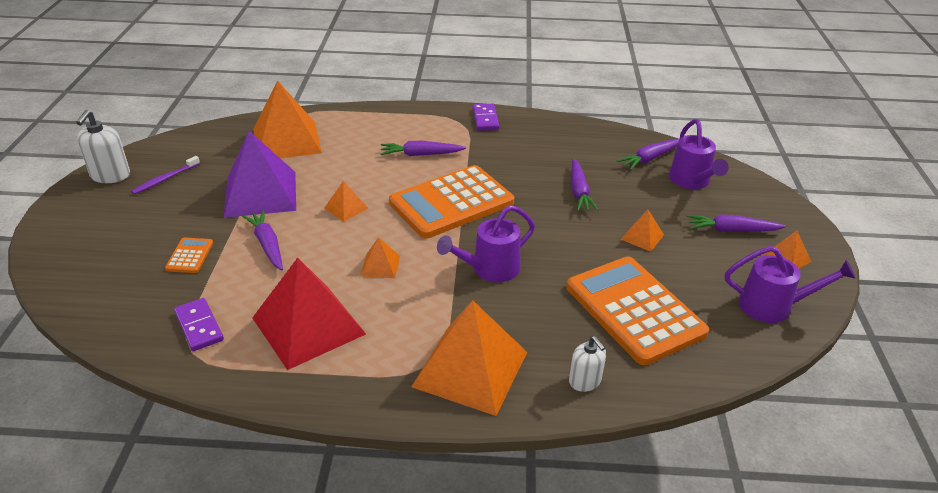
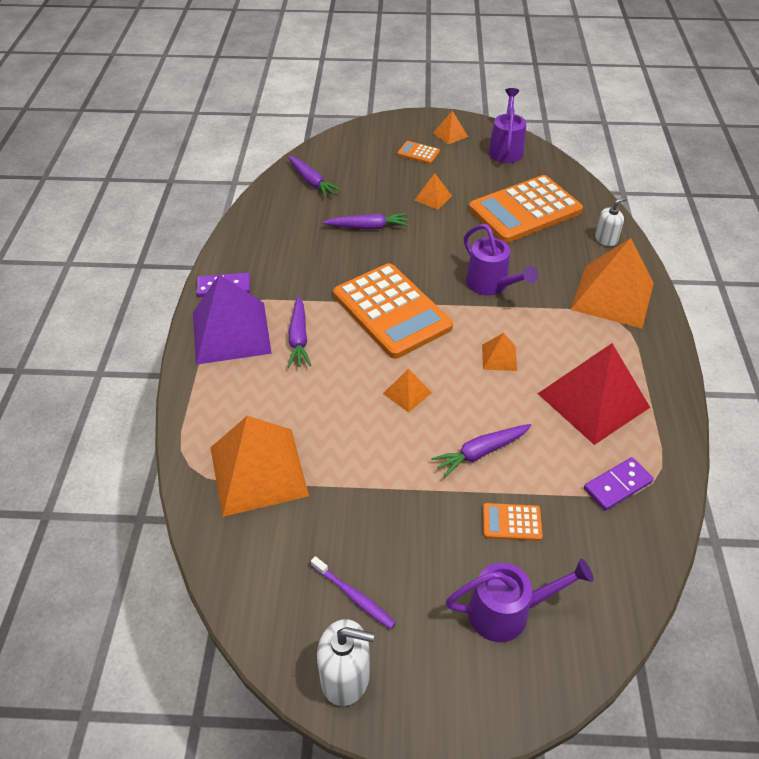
camera: 90 degrees left, 10 degrees up
purple pyramid [223,131,296,218] -> purple pyramid moved to [193,274,272,365]
purple watering can [669,119,729,189] -> purple watering can moved to [446,559,594,642]
purple carrot [687,214,786,232] -> orange calculator [397,141,440,164]

